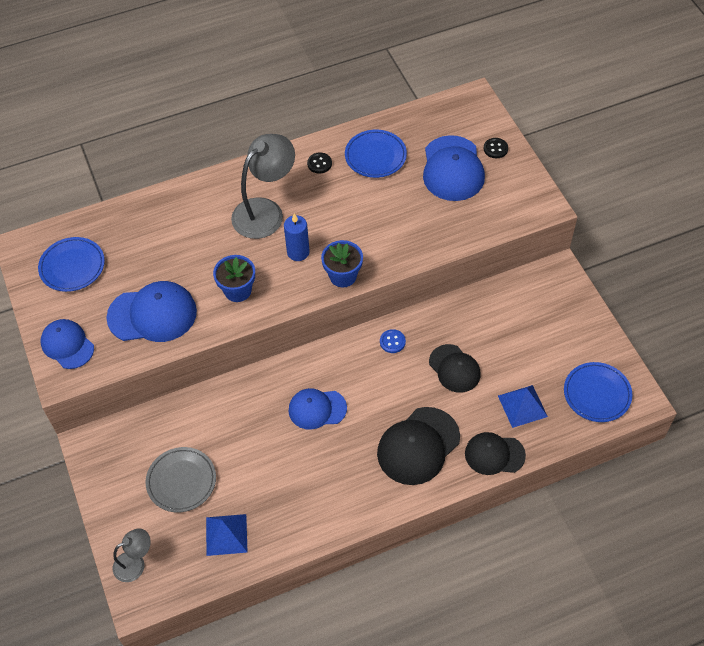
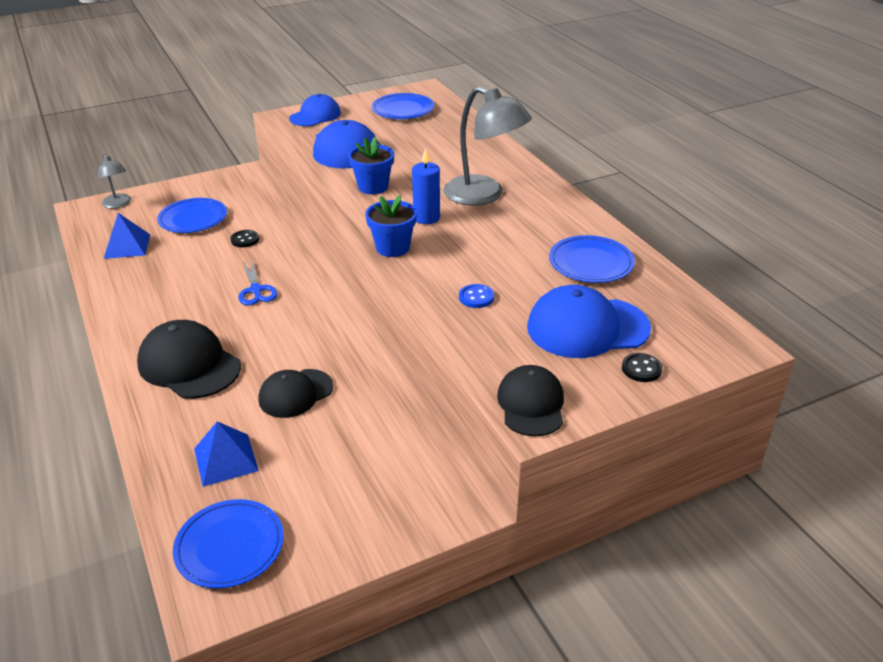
camera: 85 degrees right, 20 degrees down
grey plate [146,447,216,512] -> blue plate [157,198,227,233]
blue cap [289,388,347,430] -> blue scissors [239,261,278,305]
black button [307,153,332,173] -> black button moved to [230,230,259,247]
blue button [380,329,406,353] -> blue button moved to [459,284,494,308]
black cap [465,432,526,475] -> black cap moved to [497,365,564,437]

